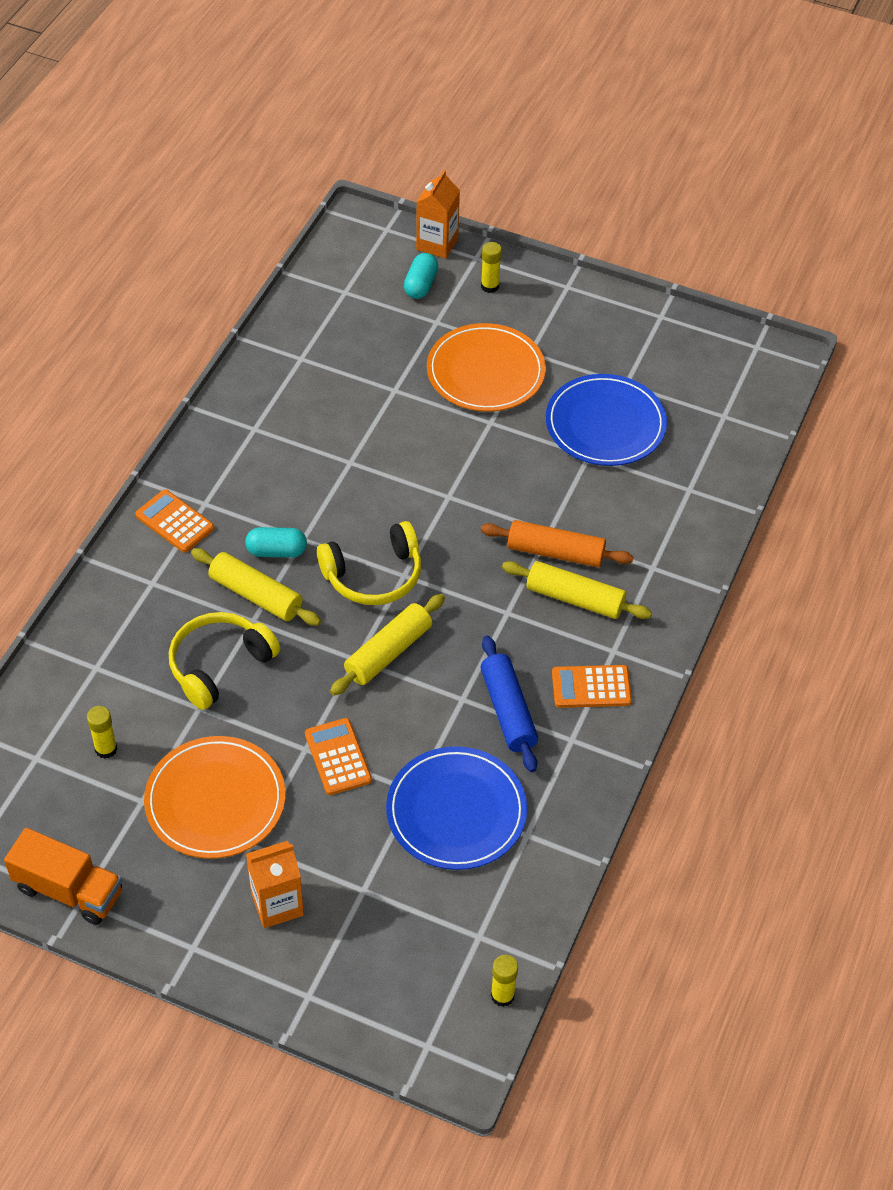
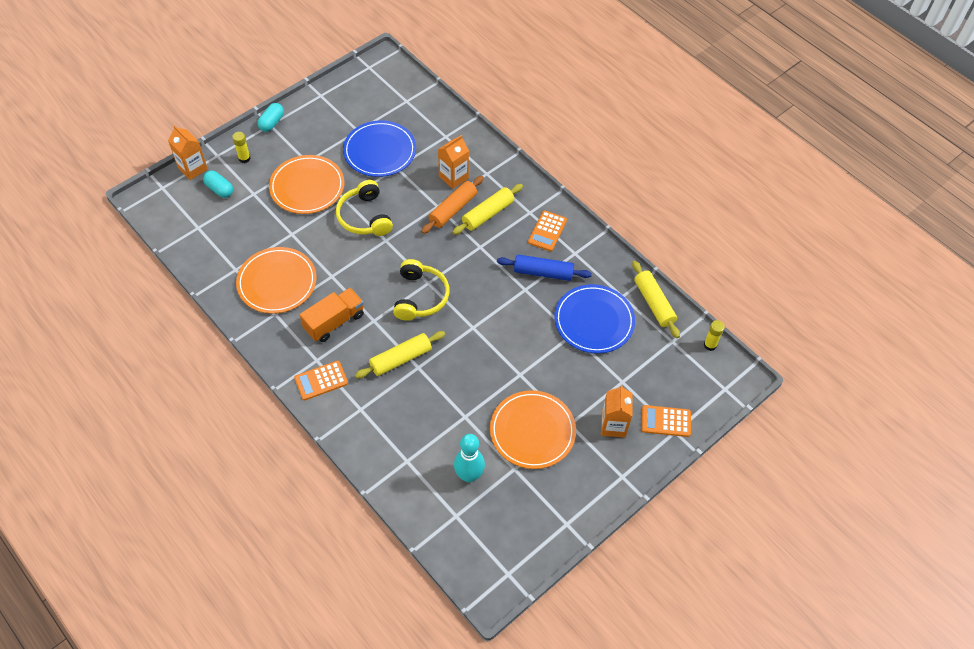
camera: 65 degrees left, 5 degrees up
orange truck [4,828,122,925] -> orange truck moved to [300,288,364,342]
yellow glue stick [87,706,117,759] -> turquoise bowling pin [454,434,485,483]
yellow headphones [169,612,280,710] -> yellow headphones moved to [336,180,393,236]
turquoise capsule [245,527,307,558] -> turquoise capsule moved to [257,103,284,132]
orange calculator [305,718,372,795] -> orange calculator moved to [641,405,691,437]
yellow rolling pin [330,594,445,695] -> yellow rolling pin moved to [632,261,680,338]
none -> orange plate [236,247,317,314]
none -> orange carton [438,135,469,189]

